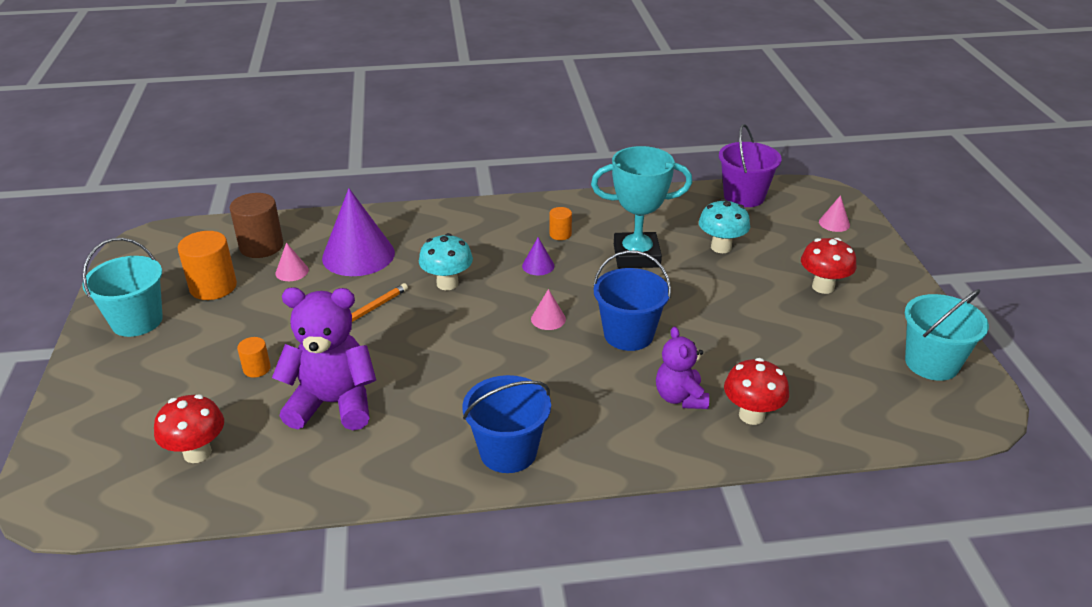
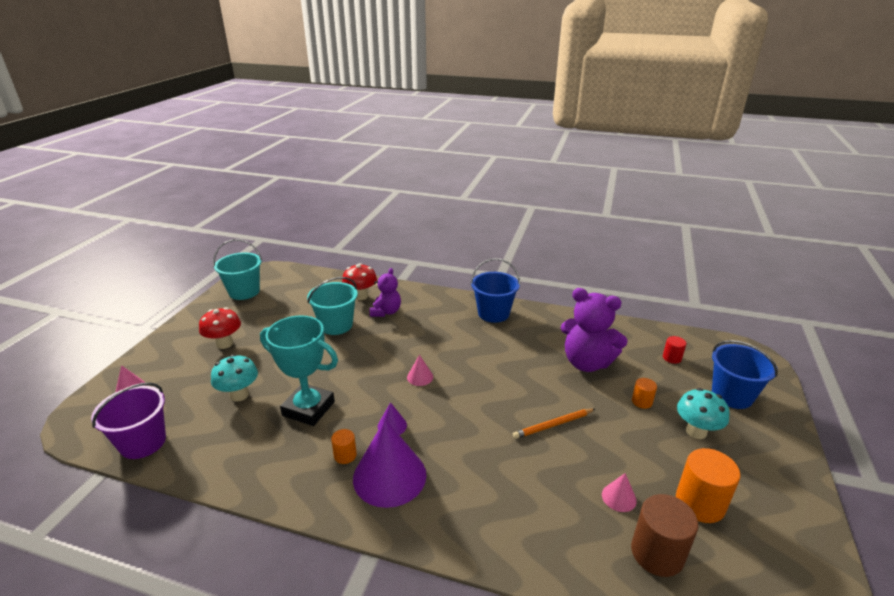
camera: 155 degrees left, 5 degrees down
turquoise bucket [82,238,163,337] -> turquoise bucket moved to [307,277,358,335]
red mushroom [154,394,224,463] -> red cylinder [663,336,686,364]
purple cone [322,188,395,276] -> purple cone moved to [353,419,426,508]
turquoise mushroom [419,233,473,290] -> turquoise mushroom moved to [677,388,730,439]
blue bucket [593,250,671,351] -> blue bucket moved to [712,340,778,409]

